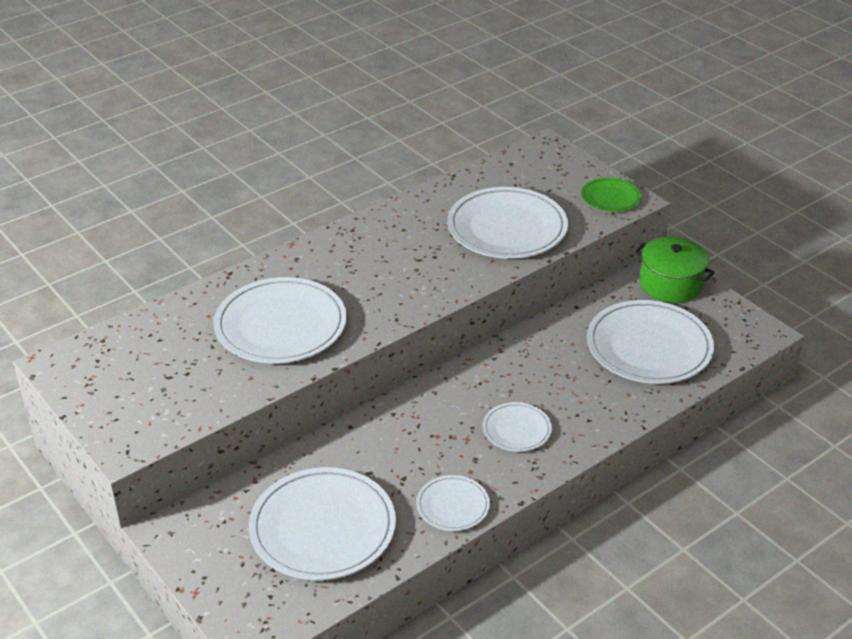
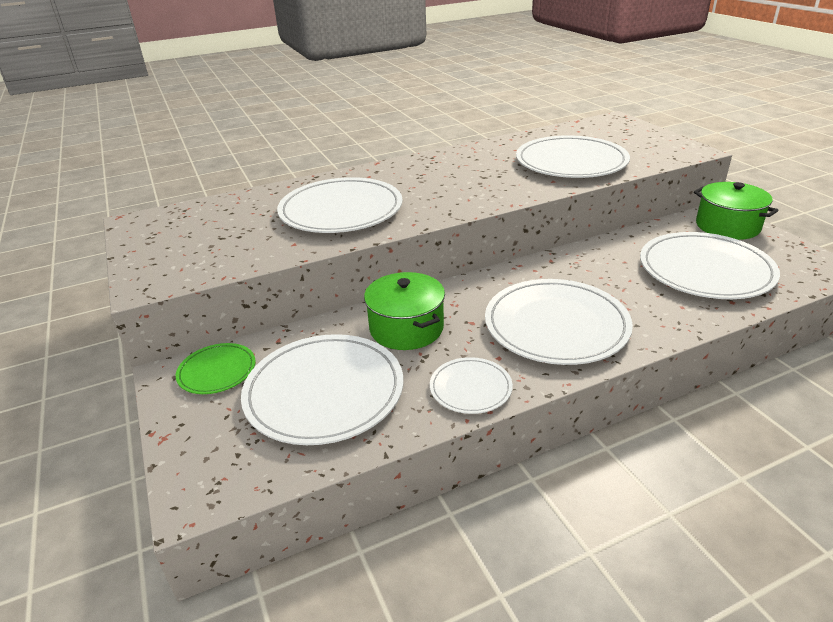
camera: 15 degrees right, 5 degrees down
white plate [482,402,552,452] -> white plate [485,279,633,365], size x1.95
green plate [581,177,641,212] -> green plate moved to [176,343,256,394]
none -> green pot [364,272,445,350]

